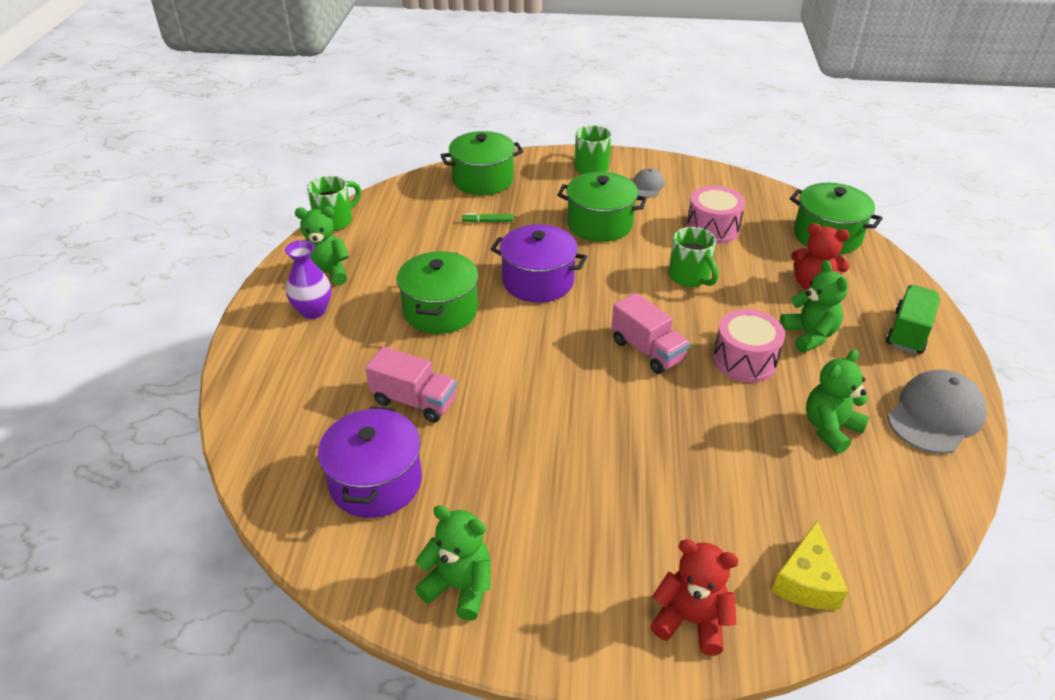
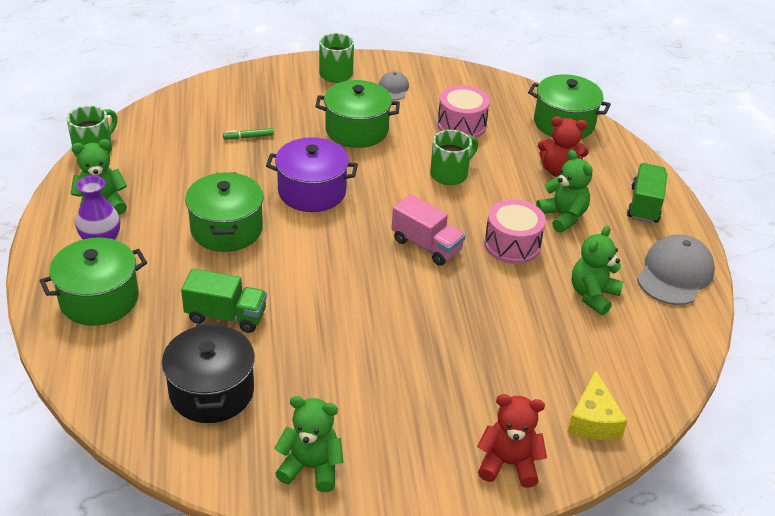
camera: 15 degrees left, 0 degrees up
purple pot [318,406,422,518] -> black pot [162,322,255,423]
pink truck [365,346,457,423] -> green truck [181,269,267,333]
green pot [441,131,523,195] -> green pot moved to [39,238,147,326]
green mug [669,227,718,287] -> green mug turned 90 degrees counterclockwise [430,130,478,185]

